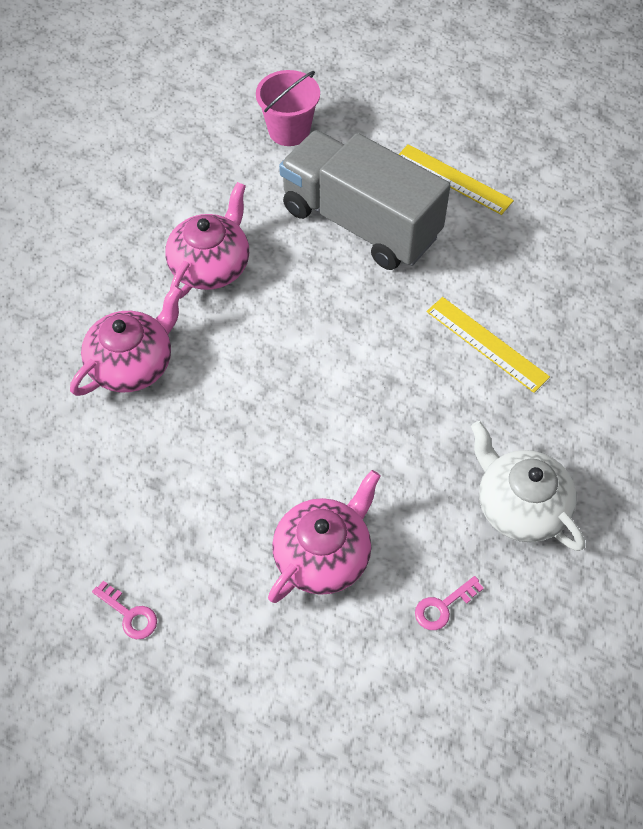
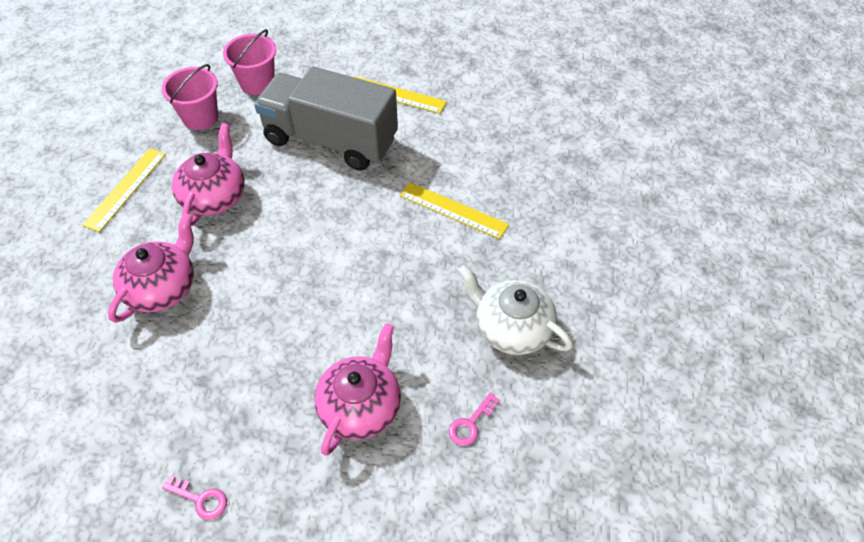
camera: 15 degrees left, 5 degrees down
none -> yellow ruler [82,148,166,232]
none -> pink bucket [162,64,218,130]

